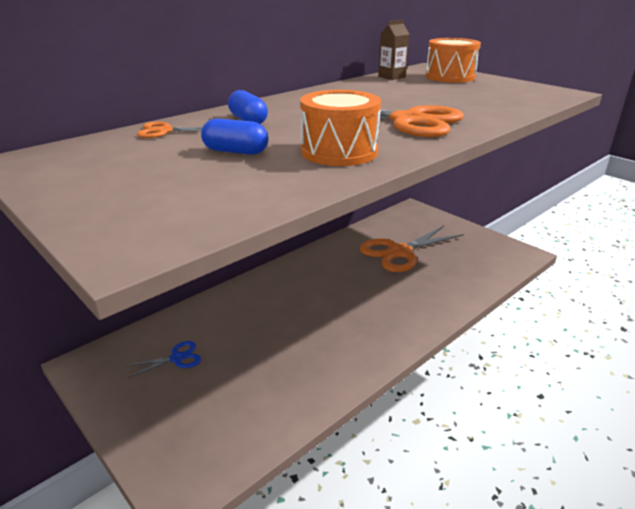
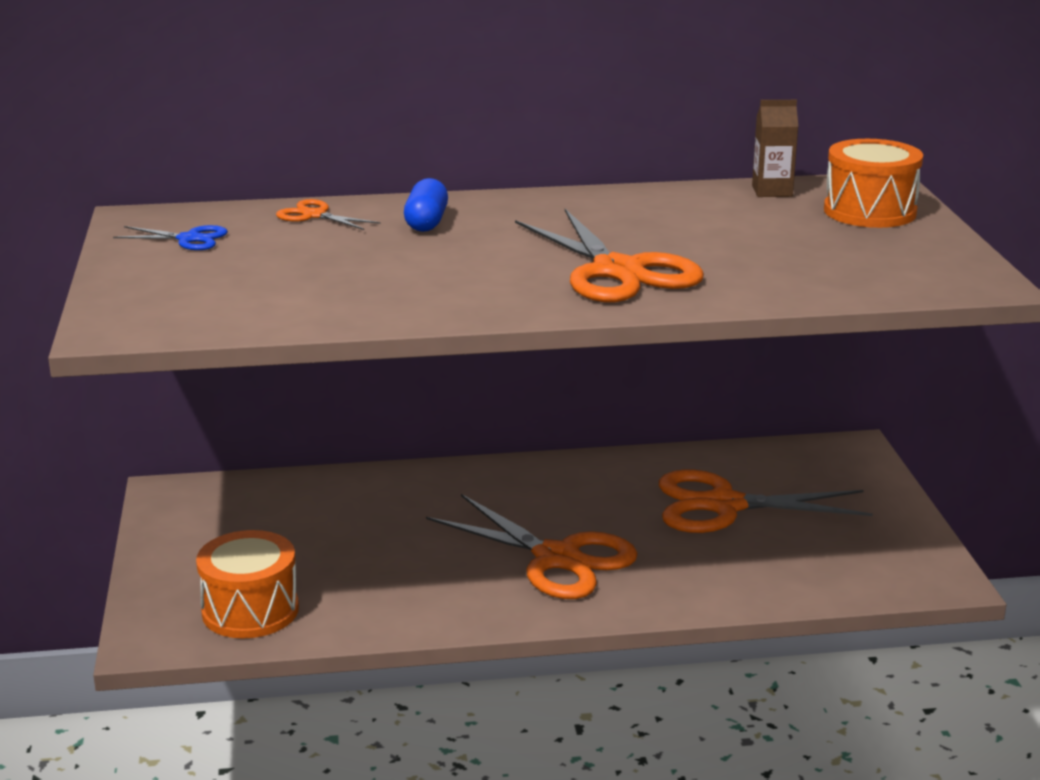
camera: 35 degrees right, 5 degrees down
blue scissors [125,341,201,378] -> blue scissors moved to [113,225,228,250]
blue capsule [201,119,268,155] -> none
orange drum [300,90,381,166] -> orange drum moved to [196,530,299,638]
none -> orange scissors [426,494,638,599]

